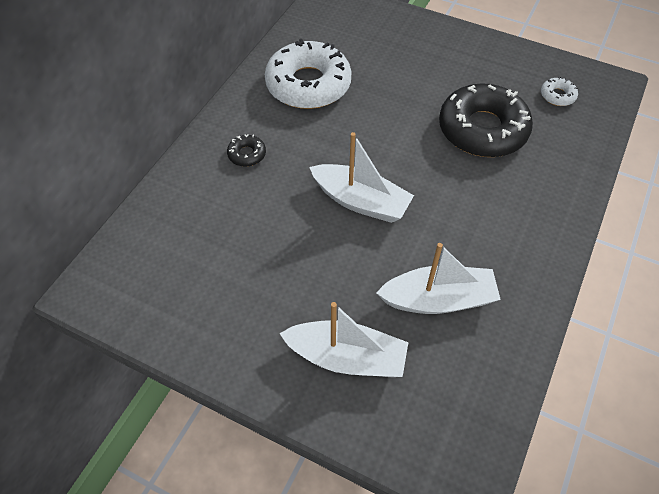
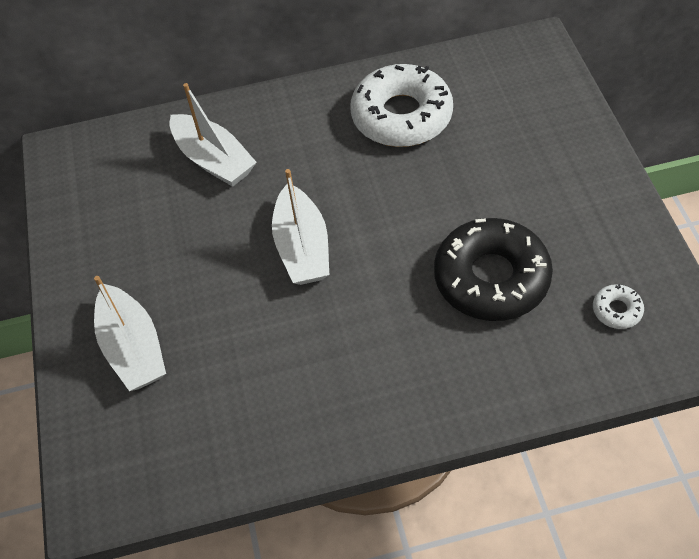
camera: 55 degrees right, 0 degrees up
black donut [227,134,266,167] -> none
white boat [376,243,501,314] -> white boat moved to [170,83,257,187]

